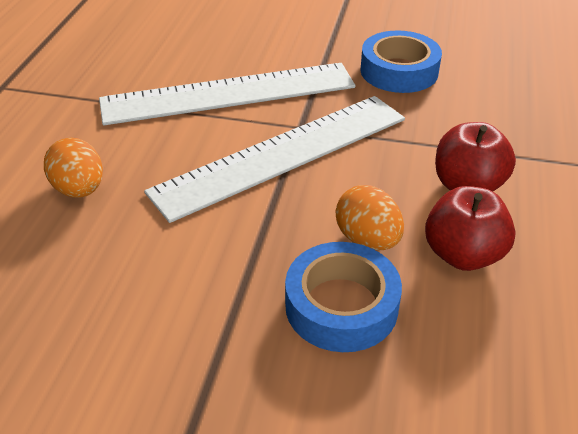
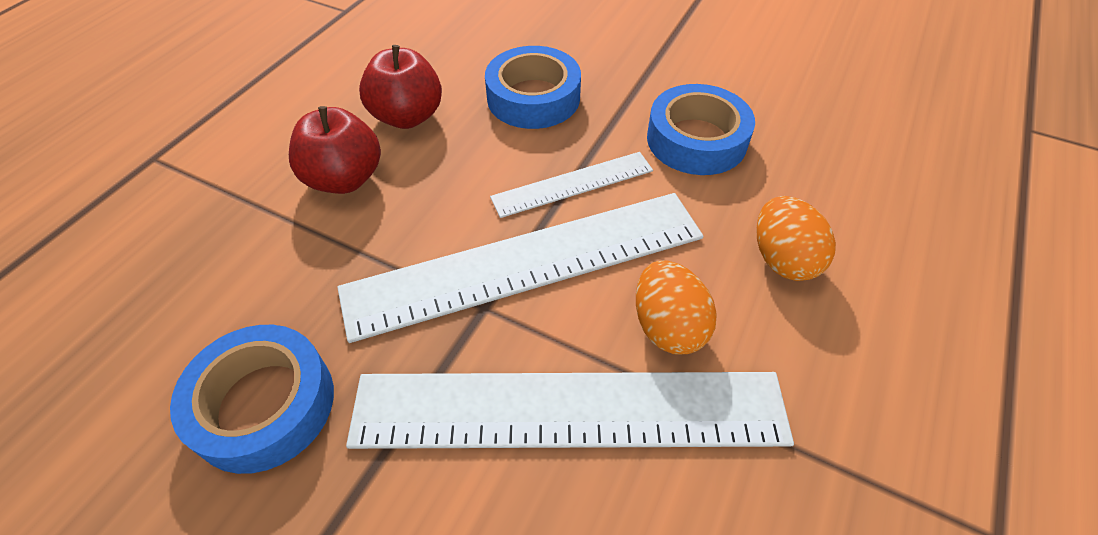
camera: 165 degrees left, 10 degrees up
orange egg [336,185,404,250] -> orange egg moved to [636,260,716,354]
none -> white ruler [490,152,653,218]
none -> blue tape [647,84,755,175]

